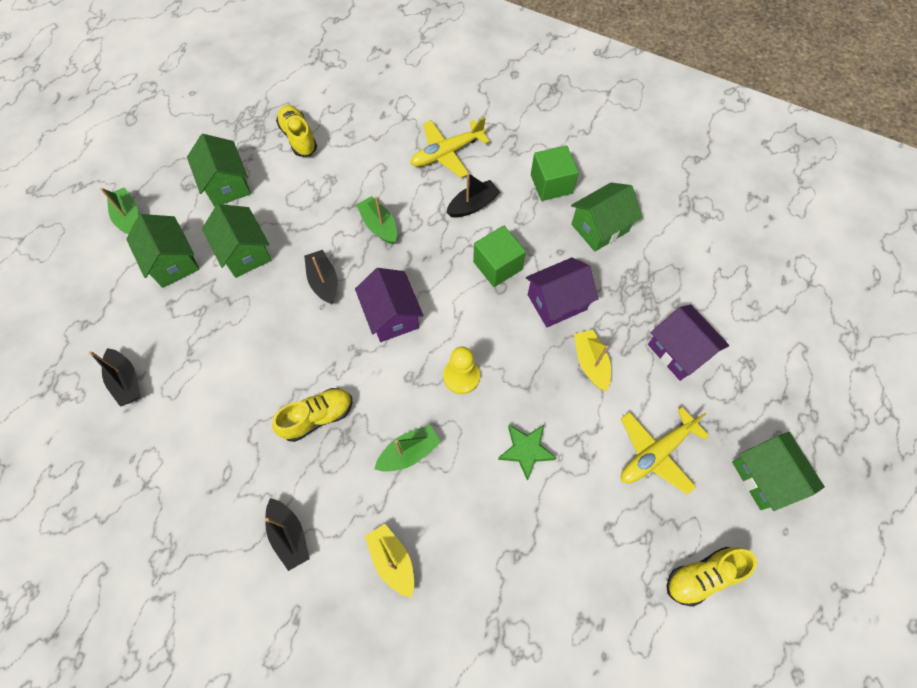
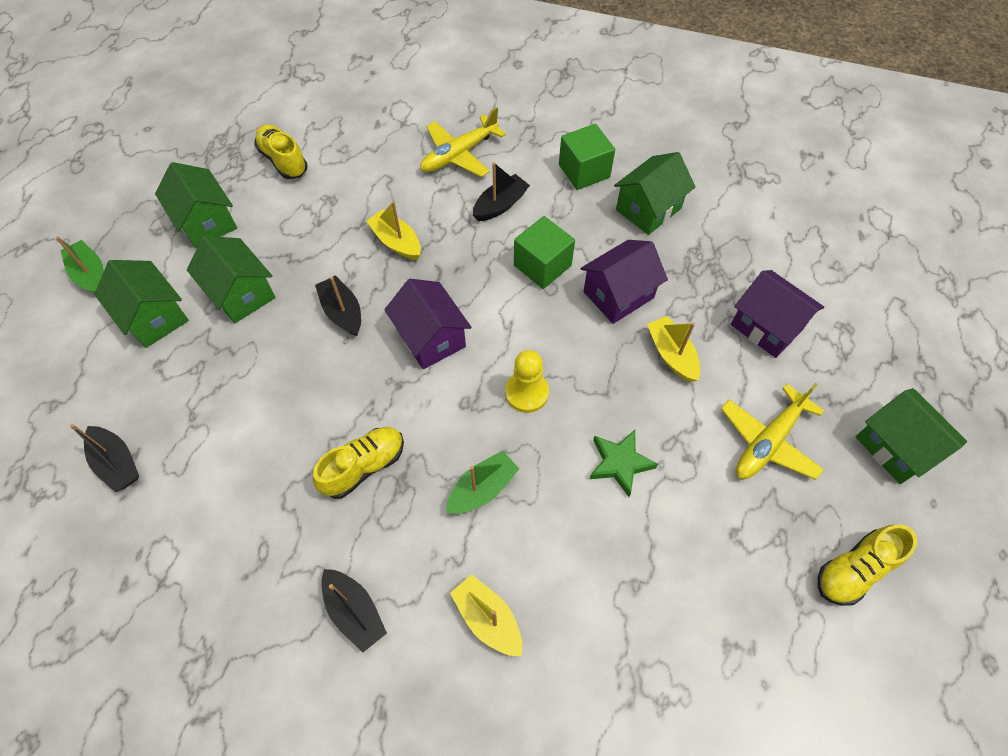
camera: 10 degrees left, 5 degrees down
green boat [356,196,397,245] -> yellow boat [366,201,421,260]

